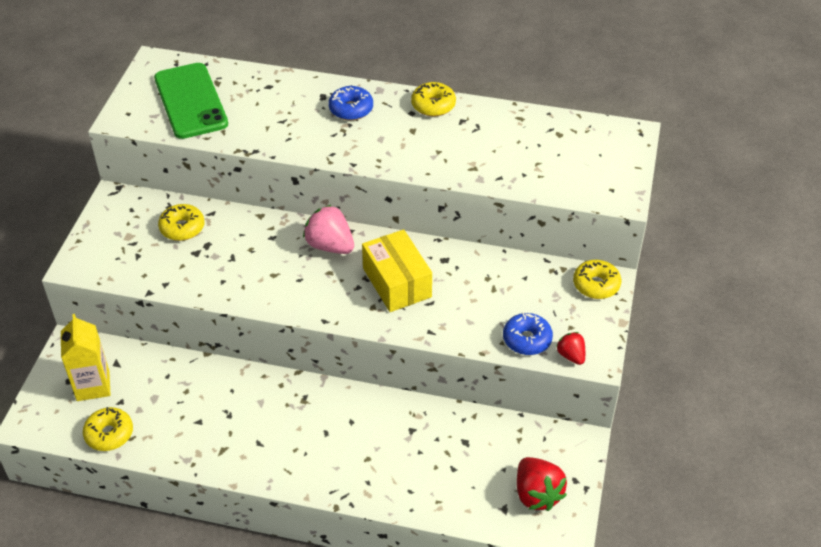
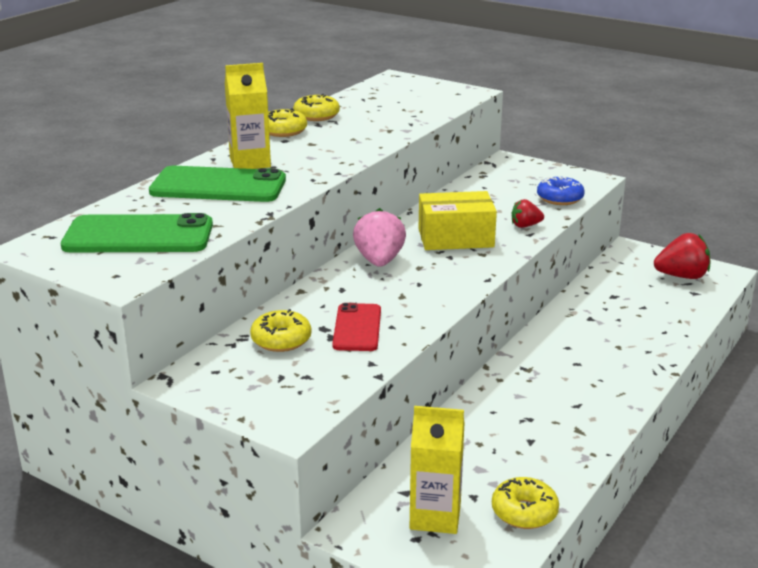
camera: 70 degrees left, 20 degrees down
pink strawberry [303,205,354,254] -> pink strawberry turned 120 degrees clockwise [353,208,406,267]
blue donut [328,86,373,120] -> yellow carton [225,63,271,169]
red strawberry [556,332,585,365] -> red strawberry moved to [511,199,544,228]
yellow donut [573,260,621,299] -> yellow donut moved to [293,94,340,121]
none -> green phone [149,166,286,202]
none -> red phone [332,303,381,351]

